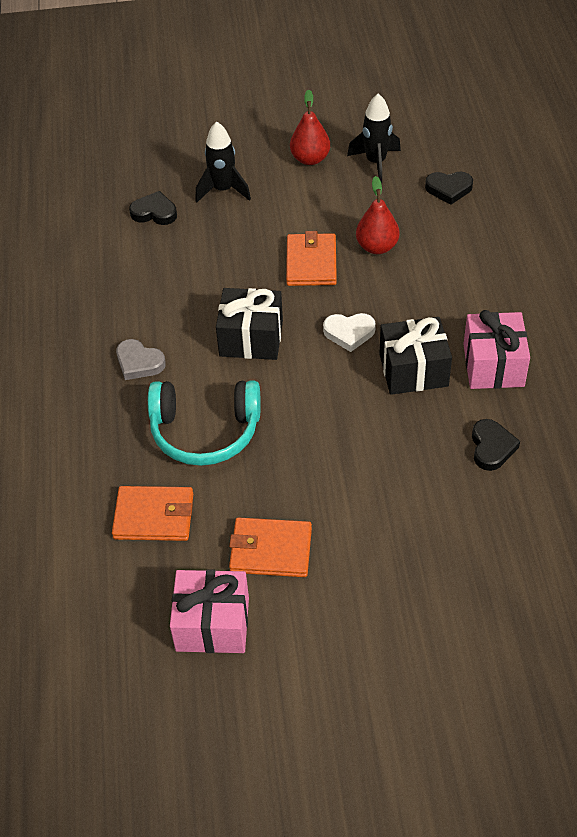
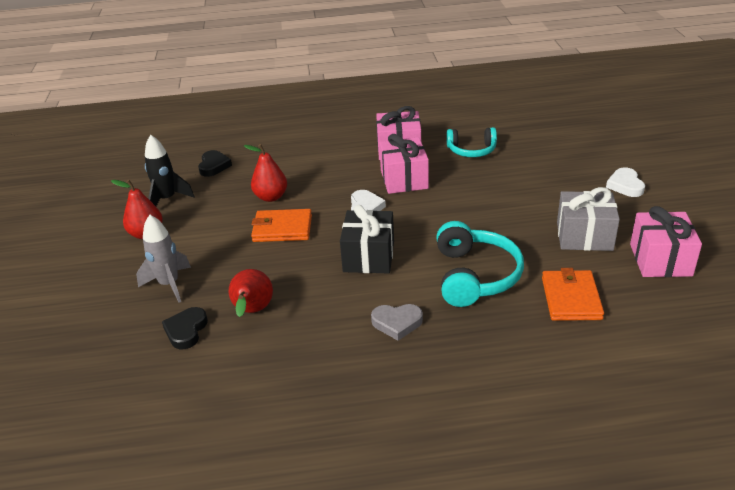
camera: 90 degrees left, 15 degrees down
grey heart [116,339,166,380] -> grey heart turned 60 degrees clockwise [371,304,423,341]
black rocket [195,121,251,202] -> grey rocket [136,215,191,303]
orange wallet [229,517,312,577] -> grey gift [557,187,620,251]
black gift [379,317,452,395] -> pink gift [379,134,429,194]
black heart [472,419,520,471] -> turquoise headphones [446,127,497,157]
none -> red pear [229,269,273,317]
none -> white heart [606,168,645,197]

